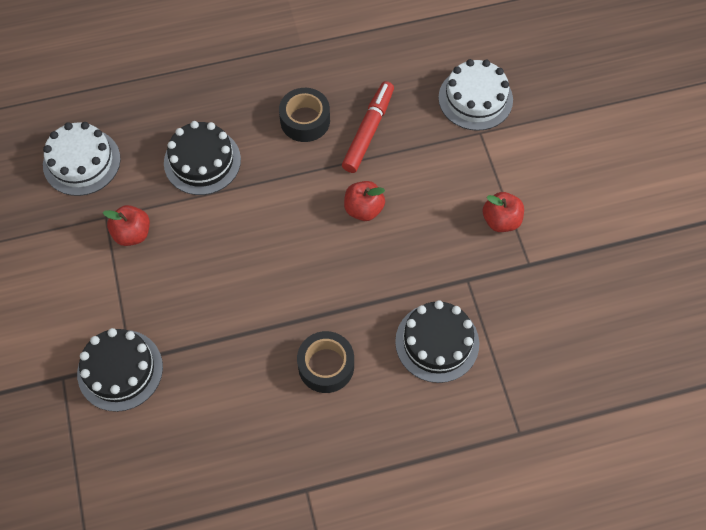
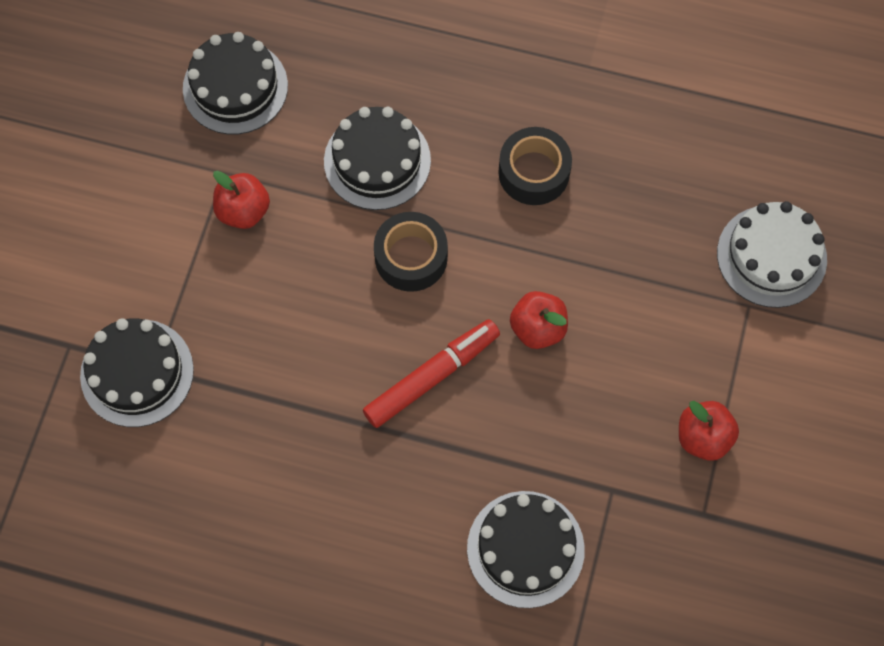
camera: 30 degrees right, 5 degrees up
white cake [43,122,121,196] -> black cake [183,32,288,135]
black tape [297,331,354,393] -> black tape moved to [374,212,448,292]
red marker [342,81,394,173] -> red marker moved to [363,319,500,428]

